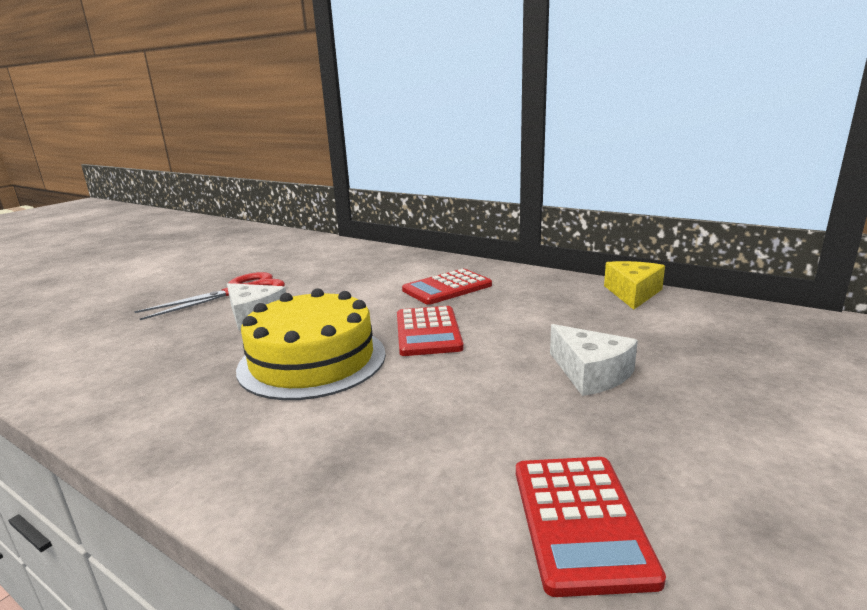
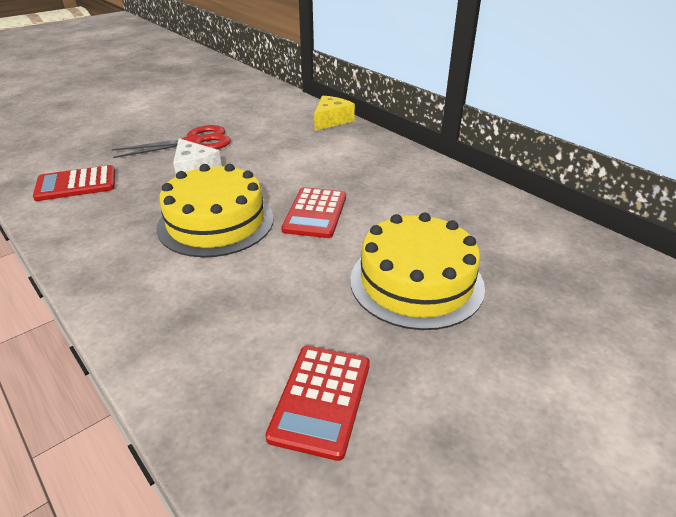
camera: 15 degrees right, 15 degrees up
red calculator [402,269,492,305] -> red calculator moved to [33,165,115,201]
white cheese [550,324,638,396] -> yellow cake [350,212,485,330]
yellow cheese [604,261,665,310] -> yellow cheese moved to [314,96,355,131]

